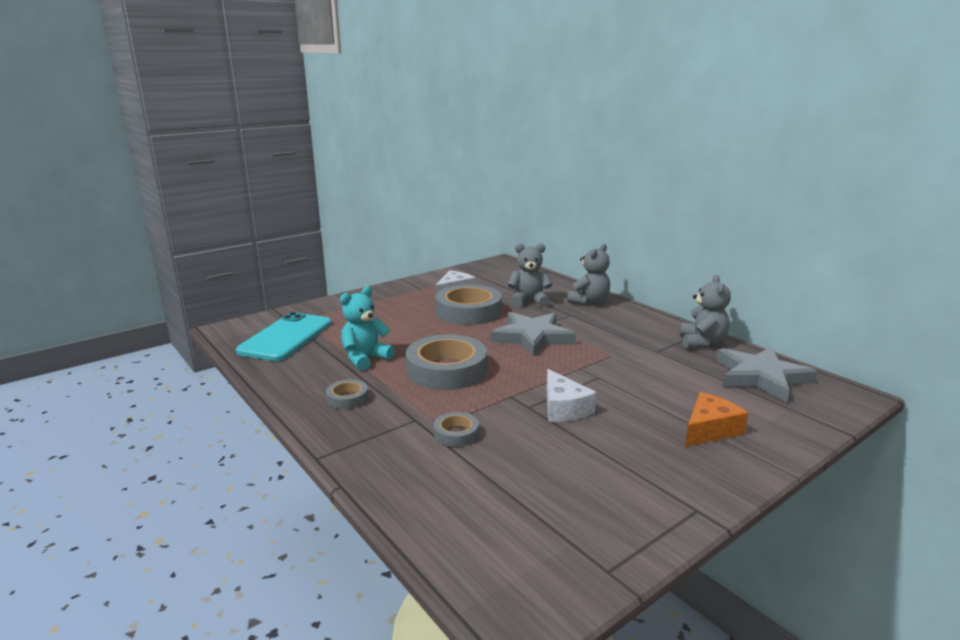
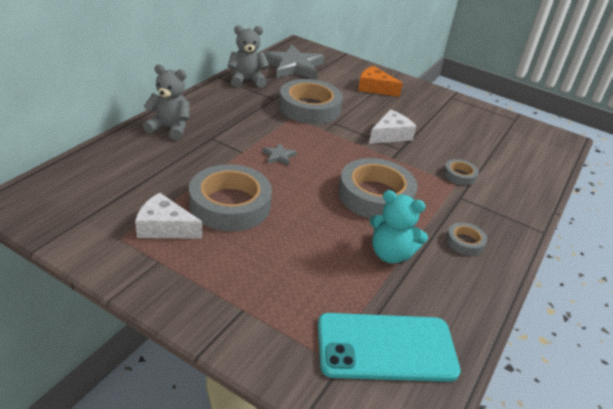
camera: 115 degrees left, 15 degrees up
grey star [491,312,576,357] -> grey star [262,143,297,166], size x0.42
grey teddy bear [508,243,552,307] -> none
none -> grey tape [279,79,343,124]

